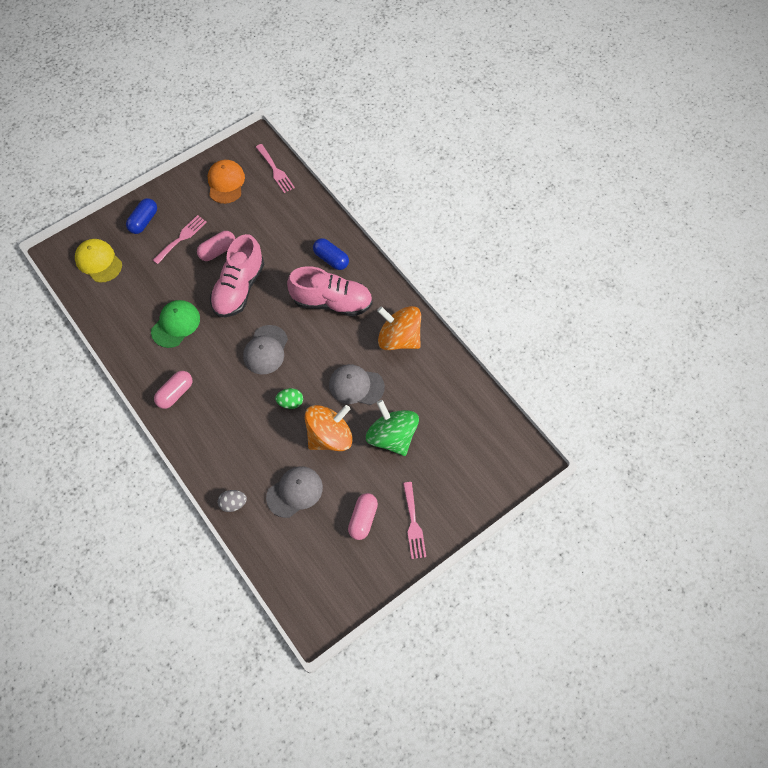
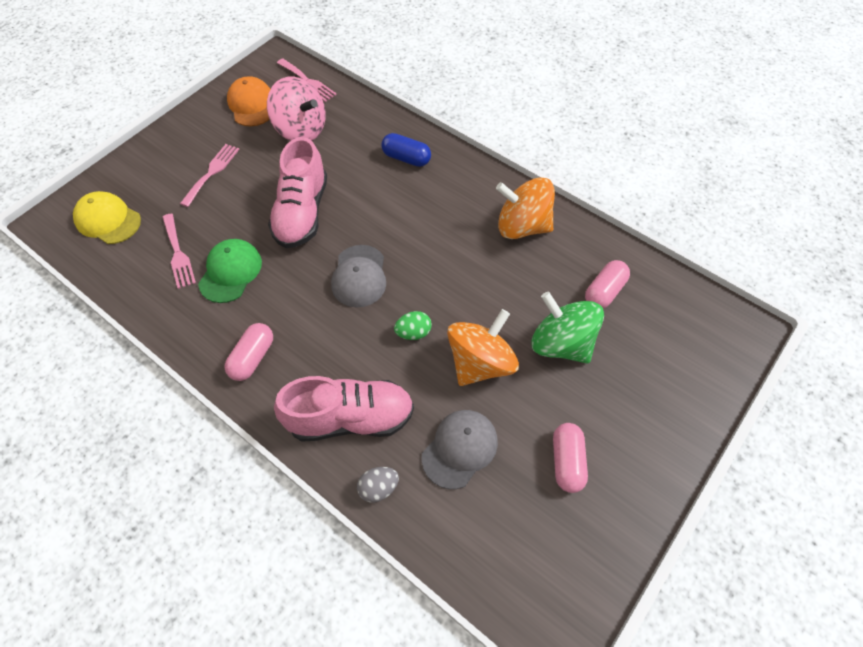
camera: 15 degrees left, 5 degrees down
blue capsule [126,198,157,234] -> none
pink capsule [197,231,235,261] -> pink capsule moved to [585,260,630,308]
pink shoe [287,266,373,317] -> pink shoe moved to [274,376,414,442]
grey cap [329,364,385,405] -> none
pink fork [403,482,426,559] -> pink fork moved to [162,213,196,289]
none -> pink spinning top [267,77,326,141]

